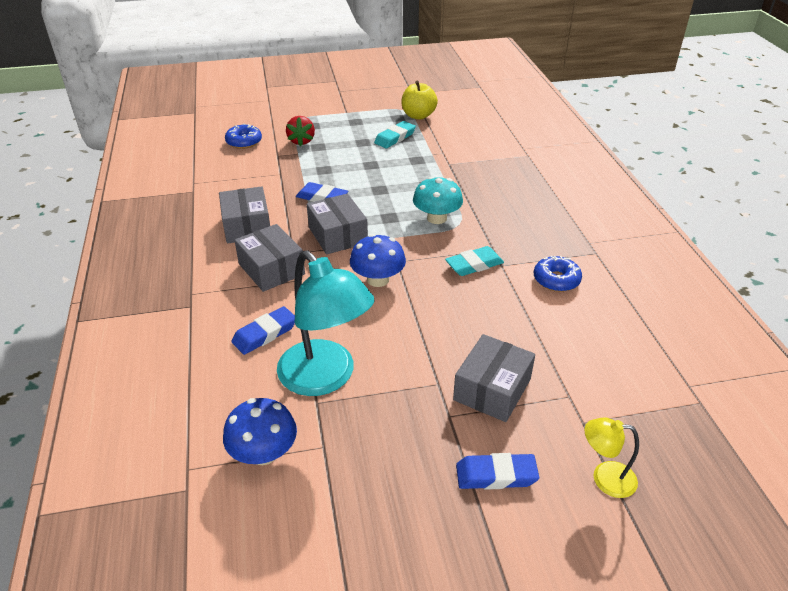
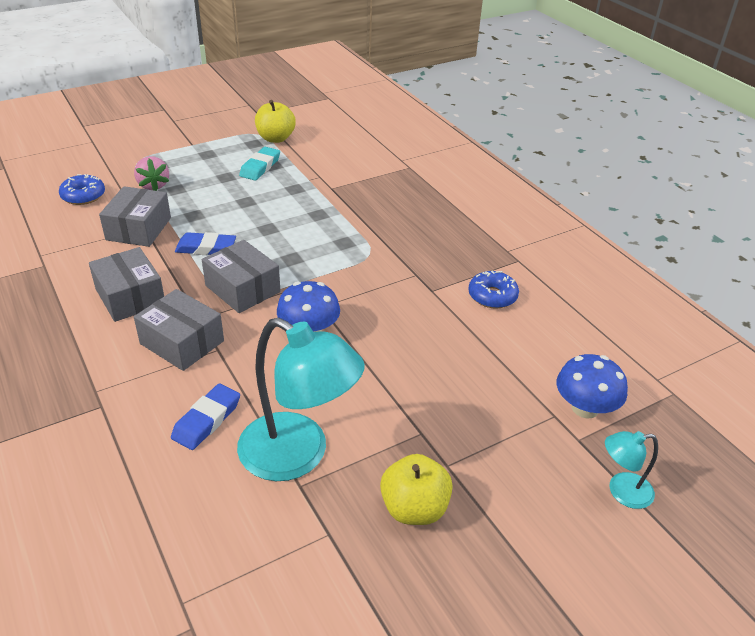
camera: 20 degrees left, 0 degrees up
blue mushroom [223,398,297,465] -> blue mushroom moved to [557,354,628,419]
red strawberry [286,116,315,146] -> pink strawberry [134,156,169,191]
turquoise mushroom [413,177,463,224] -> none
turquoise eraser [445,246,504,276] -> none
grey box [453,334,535,422] -> grey box moved to [99,186,171,247]
blue eraser [456,453,539,490] -> none
yellow lamp [584,418,639,498] -> turquoise lamp [605,431,658,509]
none -> yellow apple [380,454,453,525]

